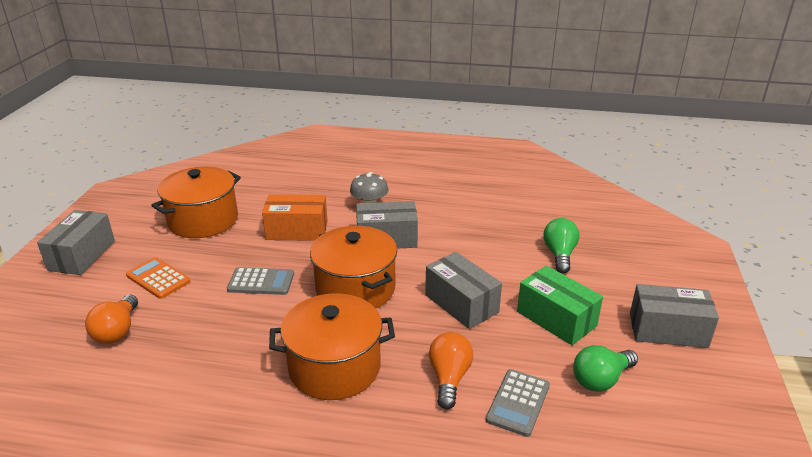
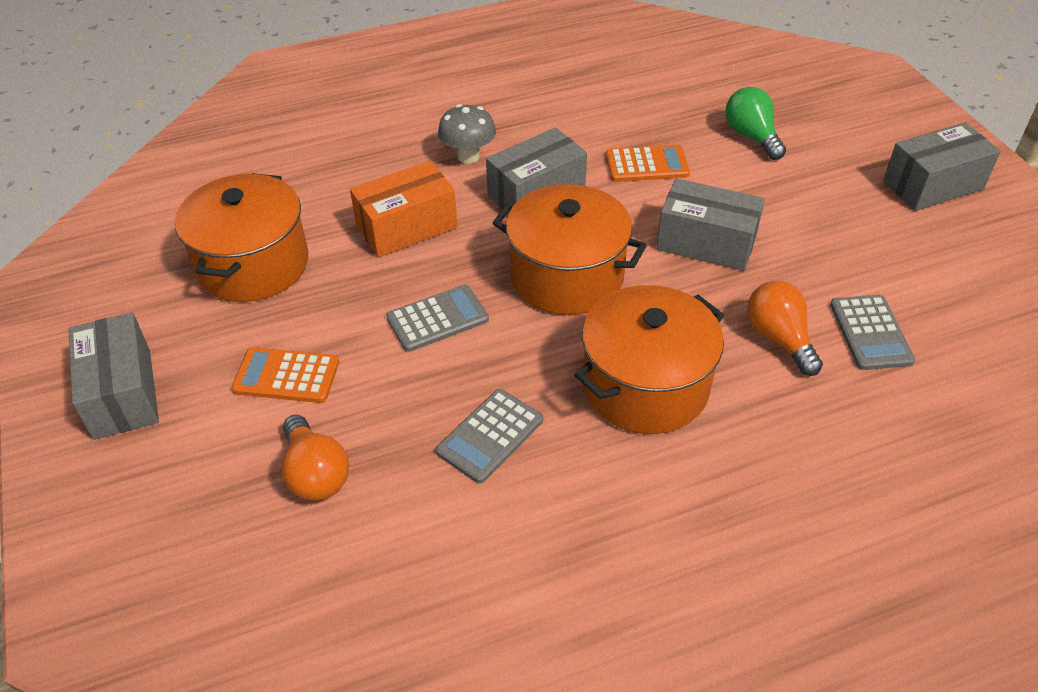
camera: 30 degrees left, 15 degrees up
green box [517,265,603,345] -> none
green light bulb [573,345,638,392] -> none
none -> grey calculator [436,389,543,484]
none -> orange calculator [606,145,690,182]

